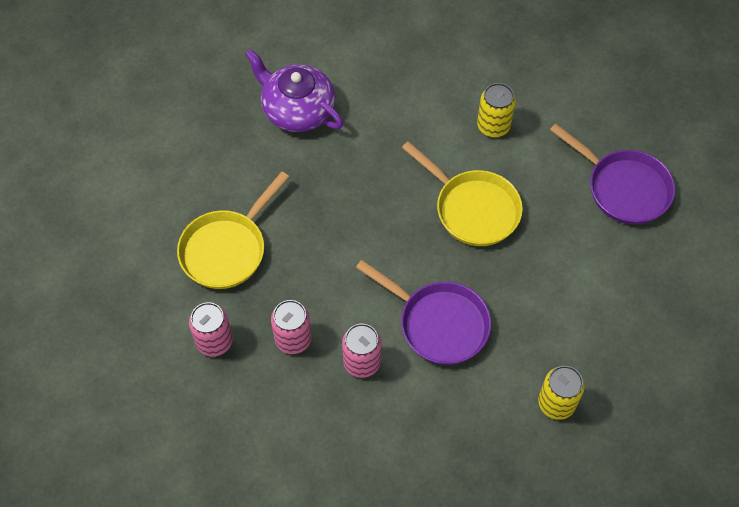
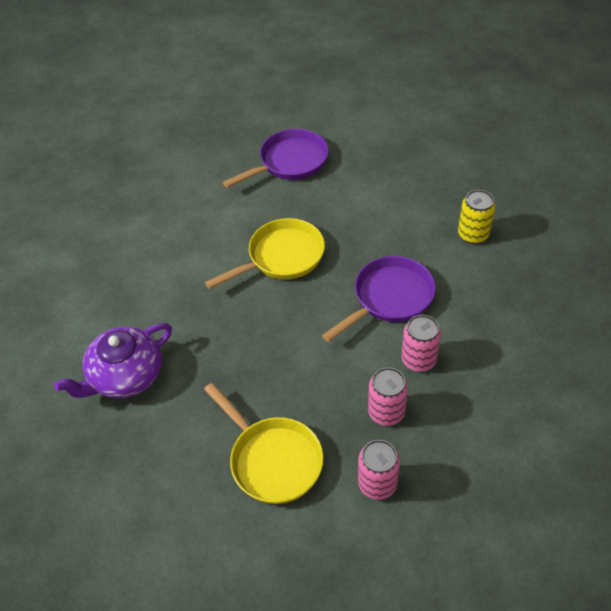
camera: 75 degrees left, 10 degrees down
yellow can [477,83,516,137] -> none

